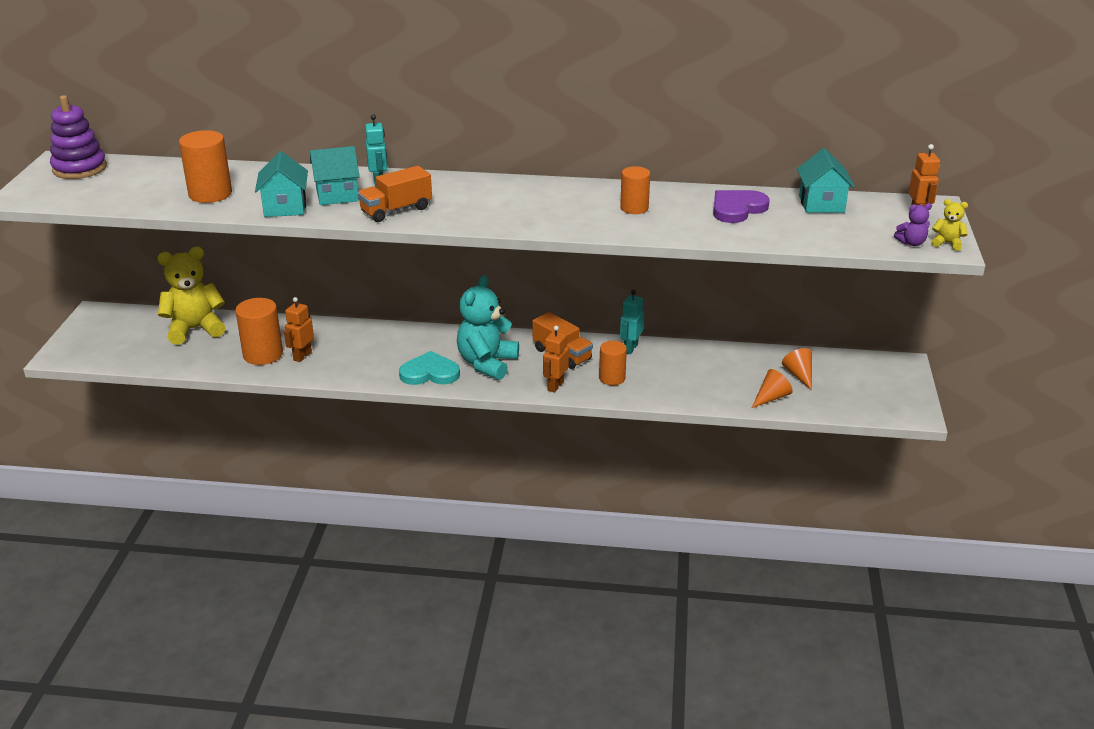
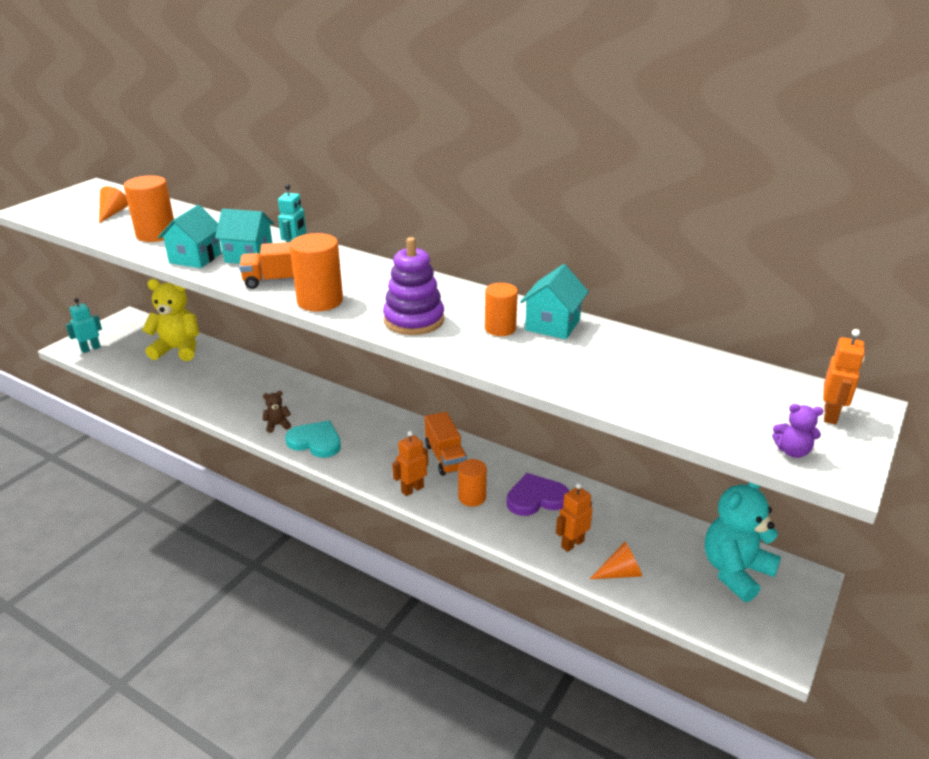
camera: 25 degrees right, 0 degrees up
purple stacking toy [50,95,107,179] -> purple stacking toy moved to [383,237,444,335]
orange cylinder [235,298,283,365] -> orange cylinder moved to [290,233,343,312]
orange robot [284,297,314,362] -> orange robot moved to [556,483,592,552]
turquoise teddy bear [457,275,519,380] -> turquoise teddy bear moved to [704,482,781,602]
turquoise robot [620,290,644,354] -> turquoise robot moved to [66,298,102,353]
purple heart [713,190,770,223] -> purple heart moved to [506,473,569,516]
orange cone [782,348,812,390] -> orange cone moved to [99,186,128,223]
turquoise house [797,148,855,213] -> turquoise house moved to [520,264,589,339]
yellow teddy bear [931,199,968,251] -> none
none -> brown teddy bear [262,391,291,433]

